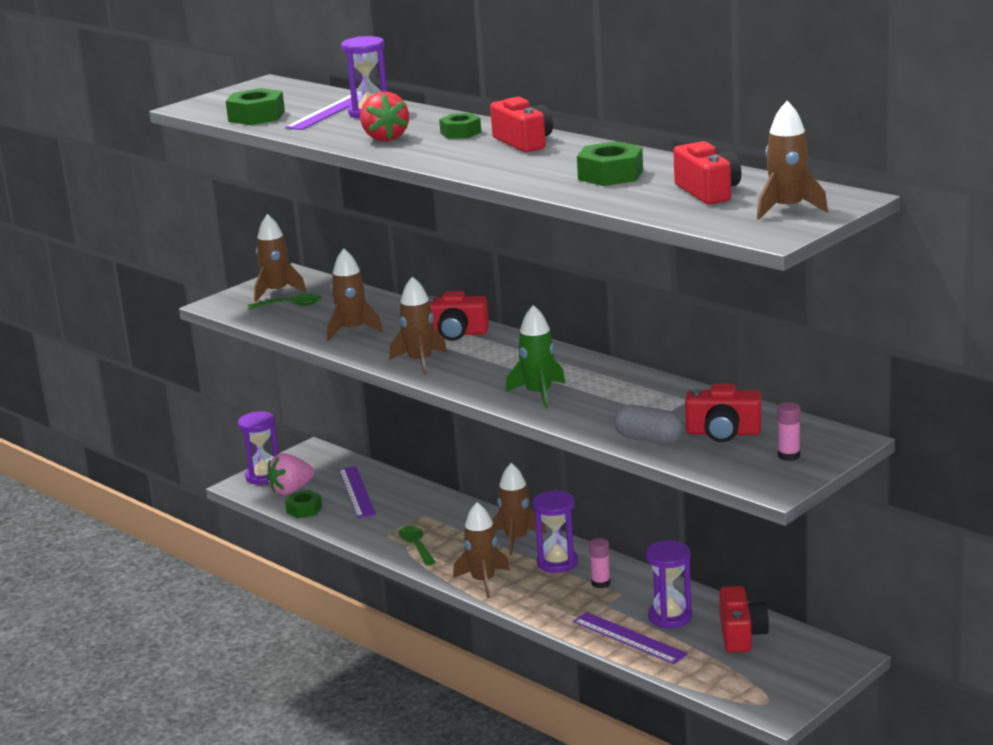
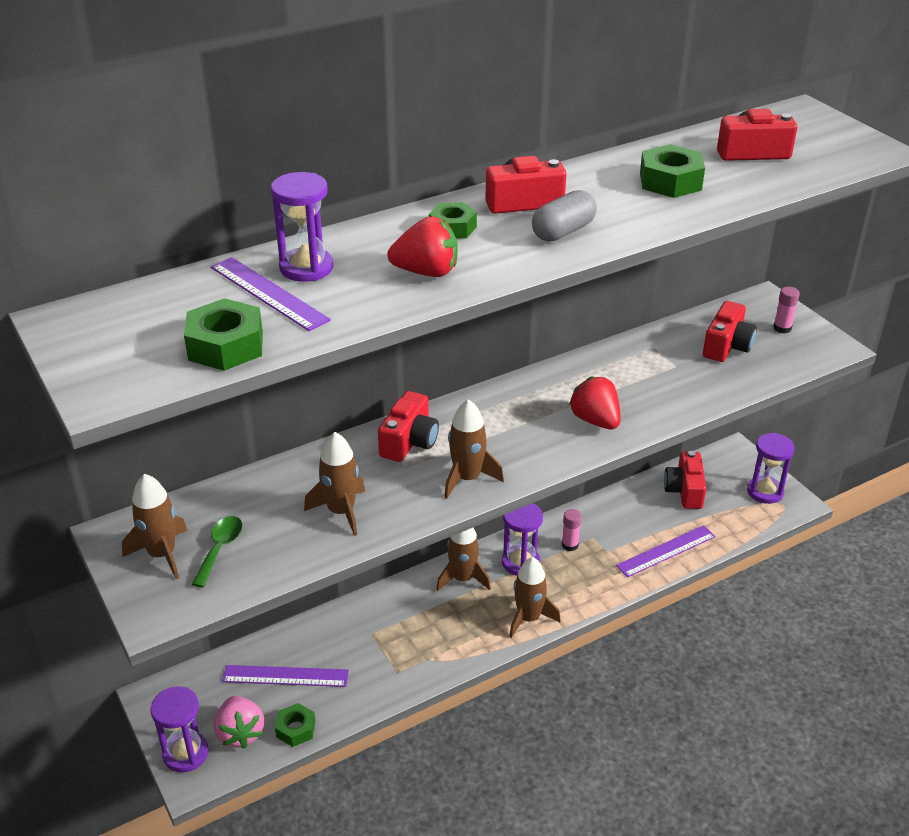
camera: 75 degrees left, 15 degrees up
green spoon [399,526,435,565] -> none
green rocket [506,305,566,409] -> red strawberry [569,376,621,429]
grey capsule [614,404,683,444] -> grey capsule moved to [532,190,597,241]
purple hourglass [646,540,692,628] -> purple hourglass moved to [747,433,795,504]
red camera [719,586,769,653] -> red camera turned 105 degrees counterclockwise [664,451,706,509]
brown rocket [757,101,828,219] -> none

